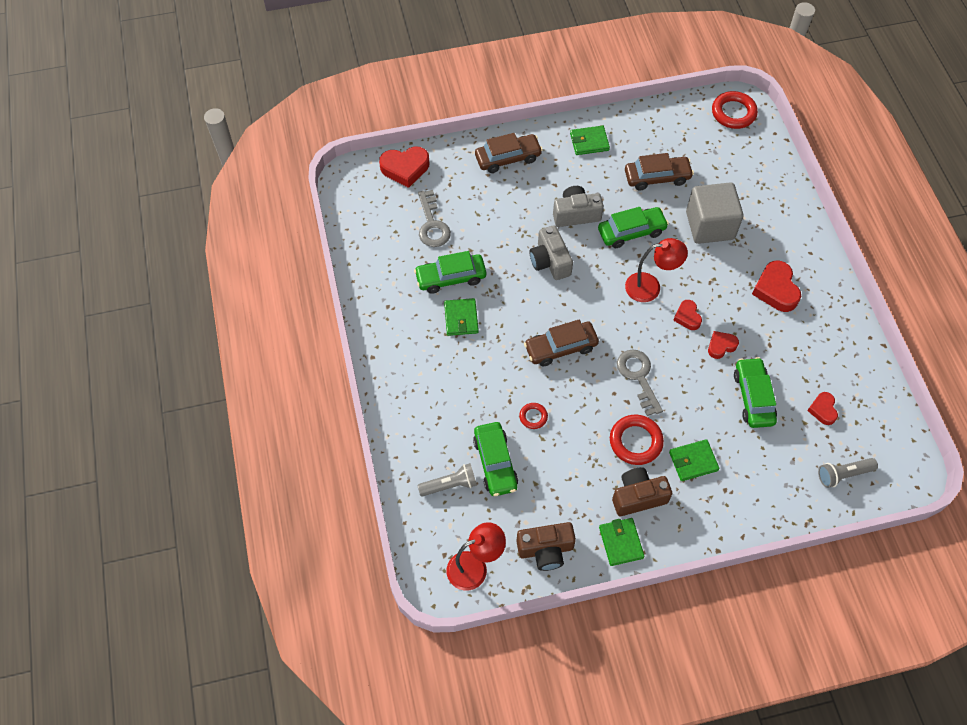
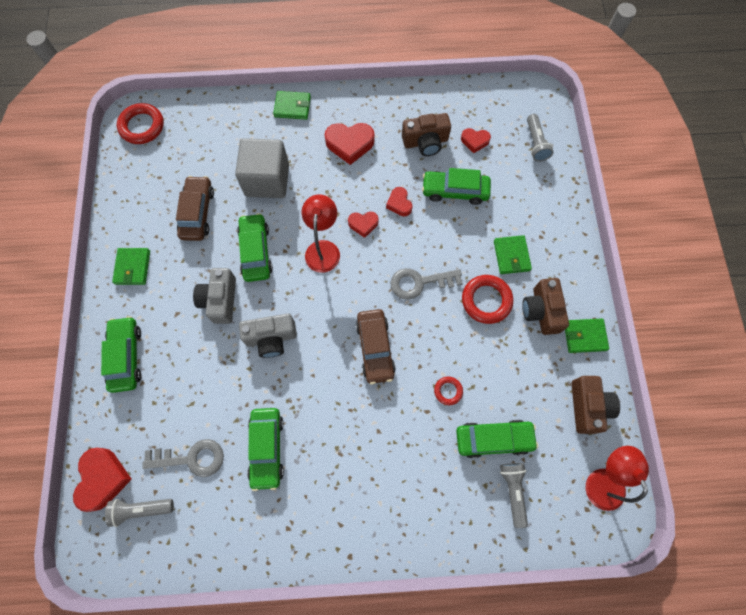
camera: 80 degrees left, 10 degrees up
green wallet [444,298,479,336] -> green wallet moved to [273,91,311,120]
brown car [475,133,543,173] -> green car [101,316,142,393]
none -> grey flashlight [105,499,174,527]
none -> brown camera [402,113,451,156]

